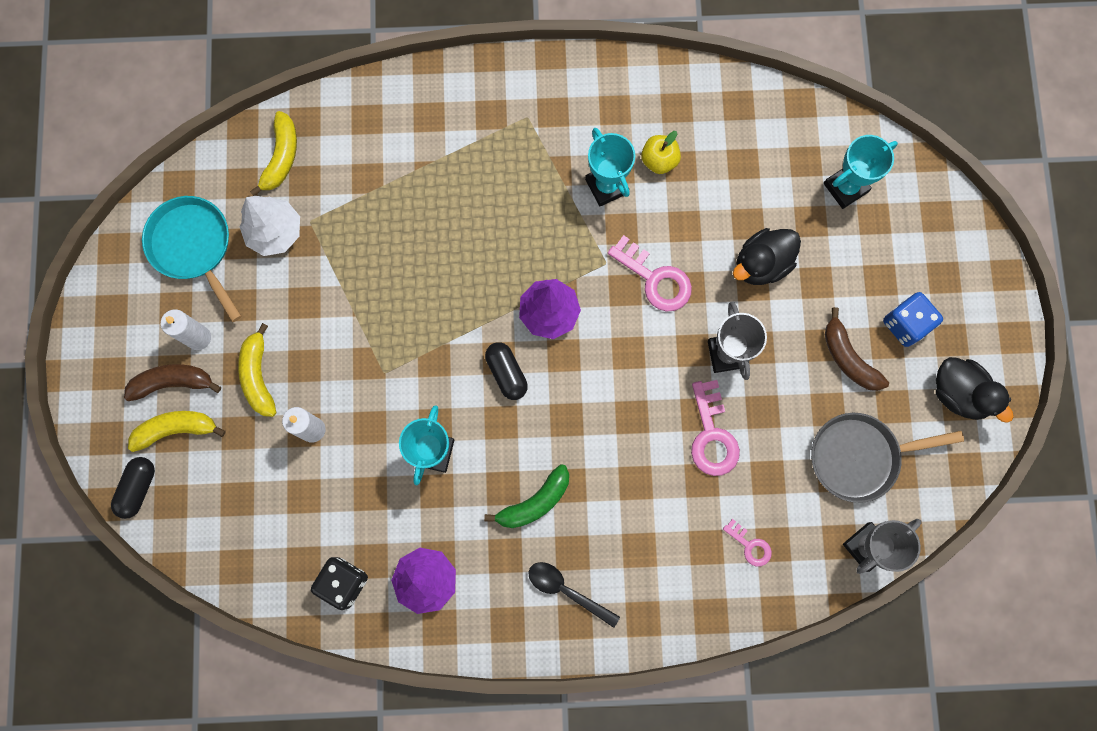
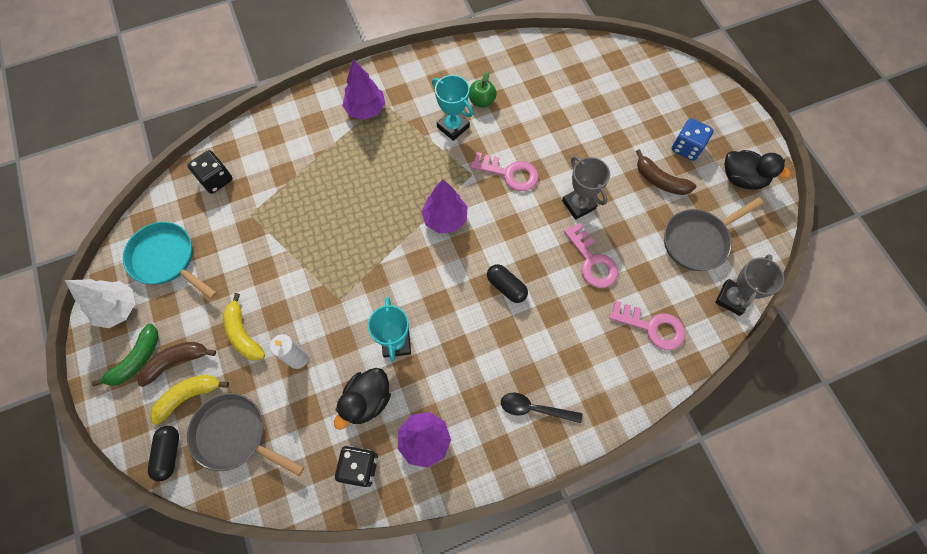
camera: 20 degrees left, 10 degrees down
white candle [161,309,211,350] -> none
white tree [240,196,300,256] -> white tree moved to [65,279,135,328]
yellow banana [250,111,297,196] -> black dice [187,150,233,194]
green banana [484,464,569,528] -> green banana moved to [91,324,159,387]
black capsule [485,342,528,400] -> black capsule moved to [487,264,528,303]
yellow apple [641,131,681,174] -> green apple [469,72,497,108]
pink key [723,519,772,567] -> pink key [609,301,685,350], size x1.79
black duck [733,228,801,285] -> black duck moved to [334,368,391,430]
turquoise trophy [824,135,898,209] -> none
none -> grey pan [187,393,304,476]
none -> purple tree [342,59,386,120]

